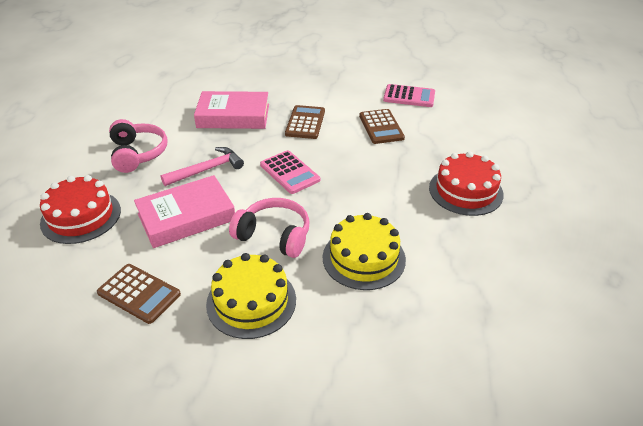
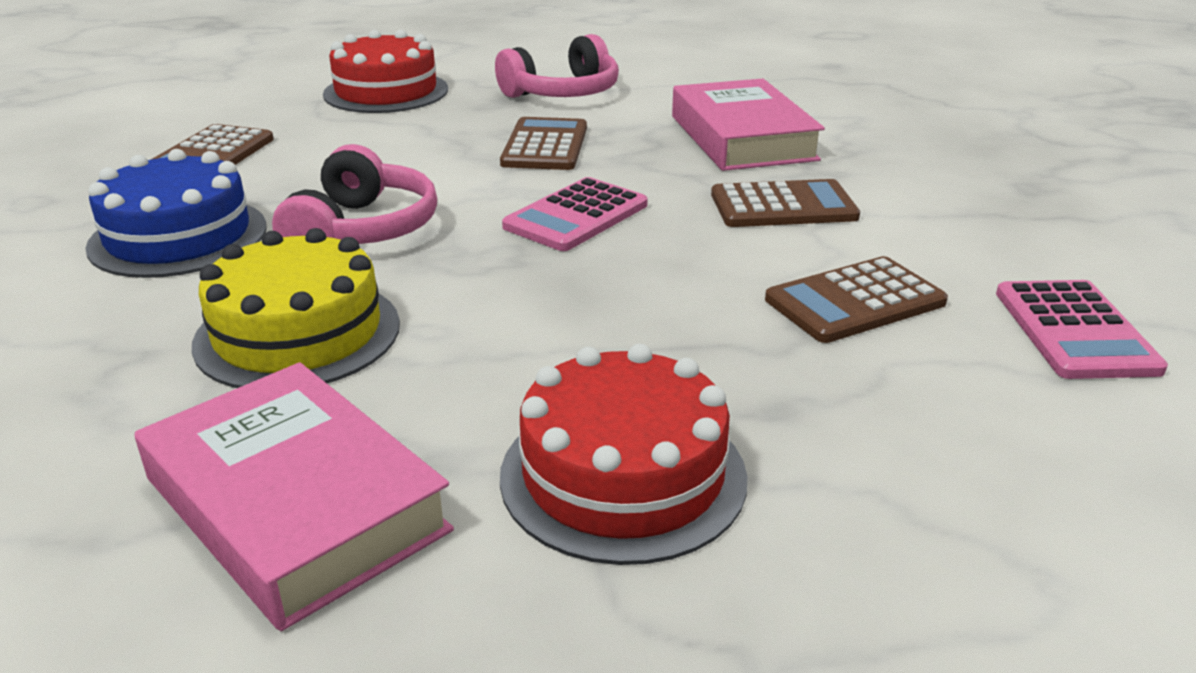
camera: 75 degrees right, 10 degrees down
pink book [134,175,235,248] -> pink book moved to [135,362,454,631]
pink hammer [160,147,244,186] -> brown calculator [500,117,587,170]
yellow cake [206,253,296,339] -> blue cake [85,149,266,278]

